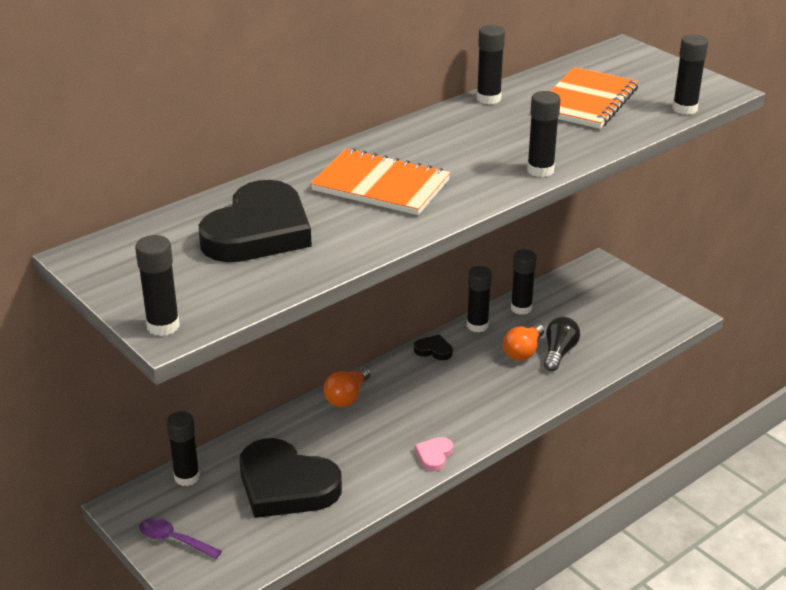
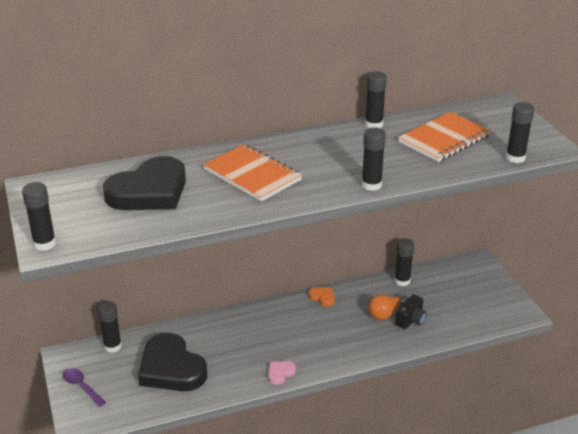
camera: 20 degrees right, 0 degrees up
orange light bulb [324,366,371,407] -> none
black heart [414,334,453,360] -> orange heart [309,287,335,307]
black glue stick [467,266,492,332] -> none
black light bulb [544,317,580,371] -> black camera [395,294,427,329]

